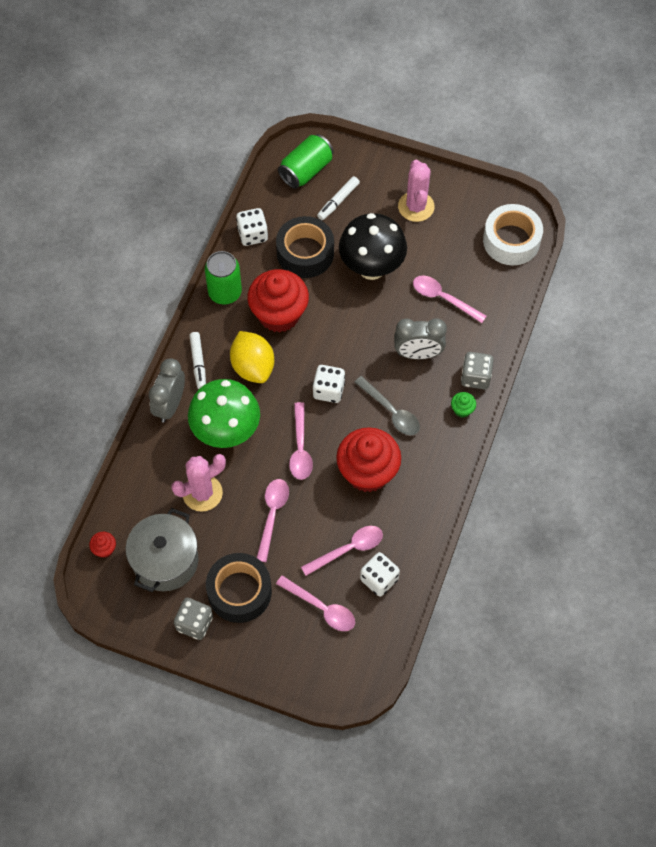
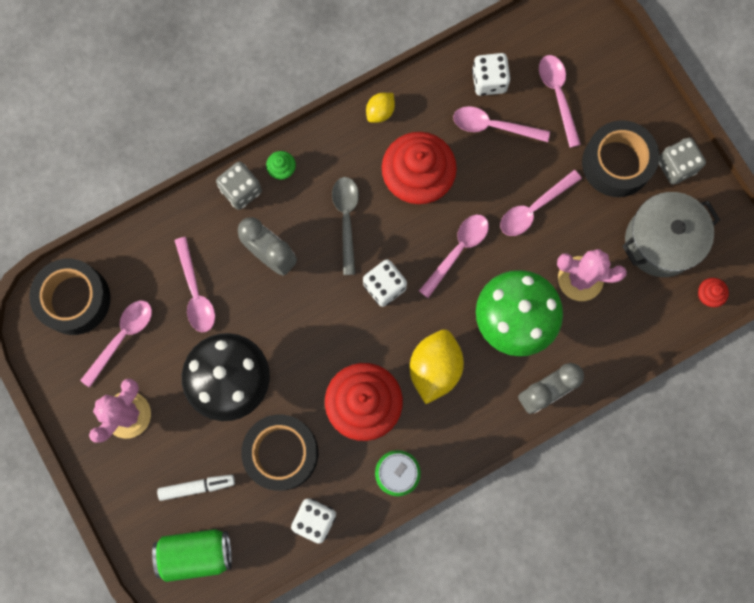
camera: 140 degrees left, 15 degrees up
white marker [189,332,206,389] -> none
white tape [483,204,543,265] -> black tape [29,259,111,335]
none -> pink spoon [80,300,152,388]
none -> yellow lemon [366,93,395,123]

